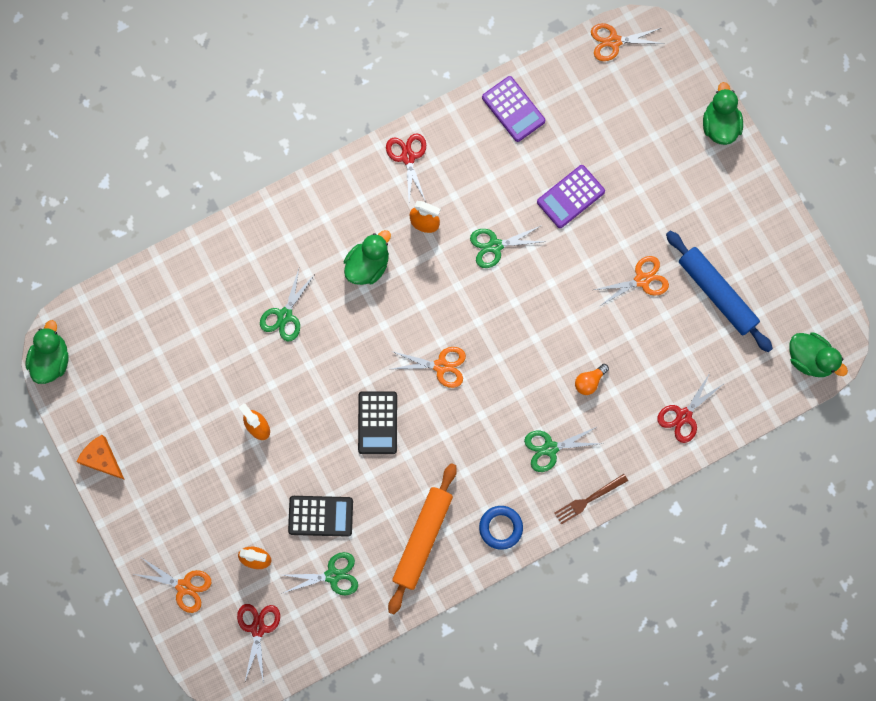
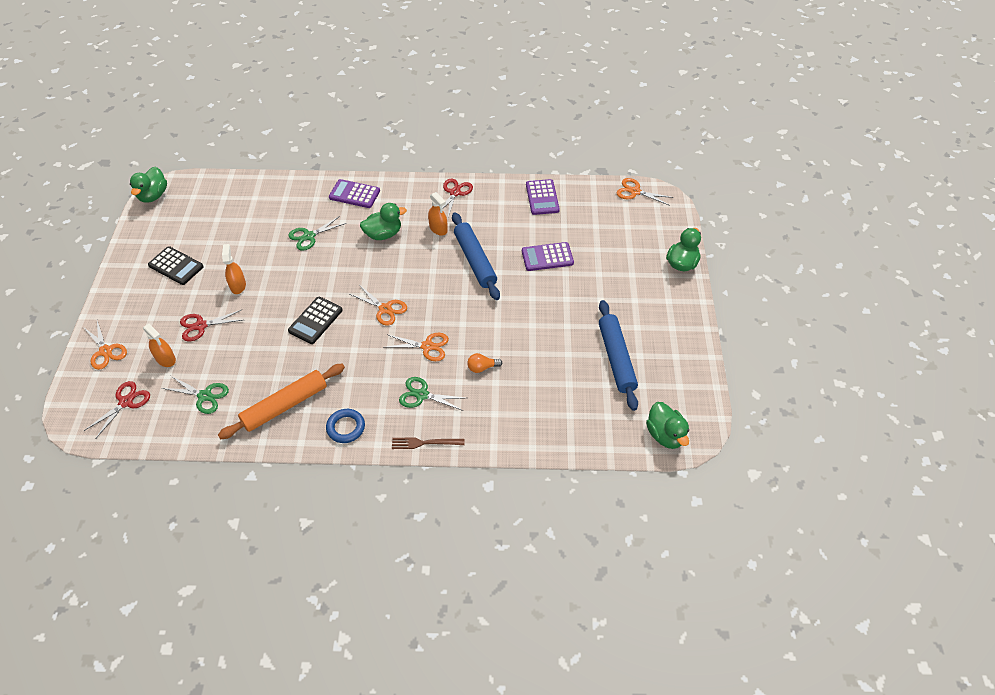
camera: 30 degrees right, 25 degrees down
green duck [26,320,69,384] -> green duck turned 150 degrees clockwise [130,167,167,203]
orange cheese [77,435,125,480] -> none
black calculator [288,496,353,537] -> black calculator moved to [148,246,204,285]
green scissors [470,225,546,268] -> blue rolling pin [452,213,500,300]
orange scissors [594,256,669,306] -> orange scissors moved to [386,333,449,361]
red scissors [657,373,722,443] -> red scissors moved to [180,309,243,341]
none -> purple calculator [329,179,380,208]

